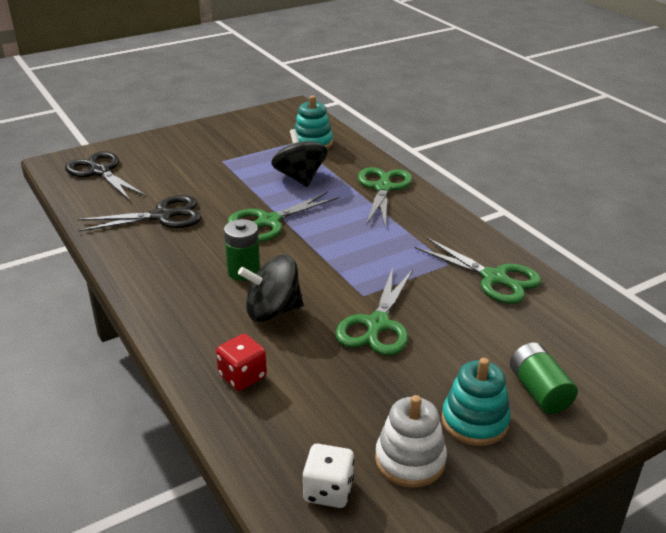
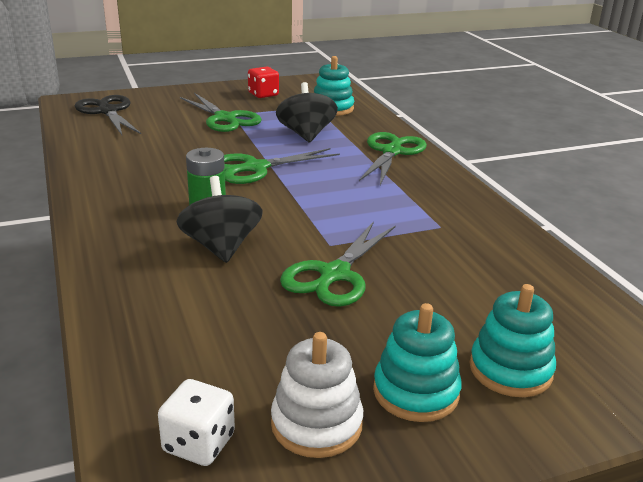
camera: 10 degrees right, 5 degrees down
black scissors [77,195,201,232] -> none
red dice [216,334,267,391] -> red dice moved to [248,67,279,98]
black spinning top [238,254,303,322] -> black spinning top turned 75 degrees clockwise [176,176,263,263]
green scissors [415,237,542,304] -> green scissors moved to [180,93,262,132]
green battery [510,343,578,414] -> turquoise stacking toy [470,284,556,397]

